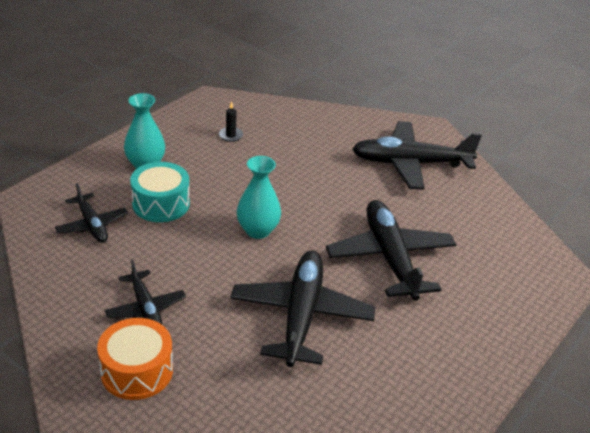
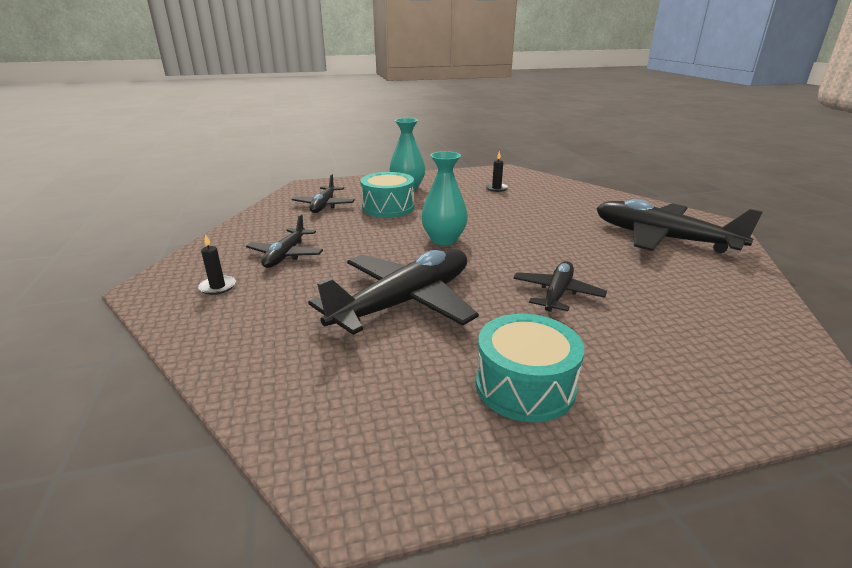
camera: 40 degrees right, 10 degrees down
orange drum [97,318,173,400] -> black candle [198,234,236,295]
black plane [326,200,456,301] -> black plane [513,261,607,312], size x0.55
none -> turquoise drum [476,314,584,423]

